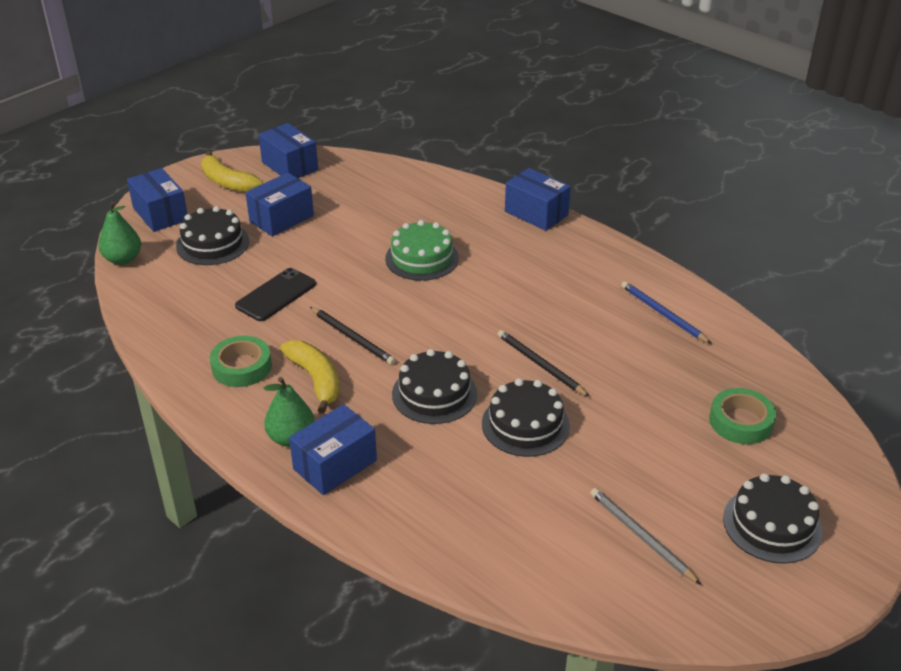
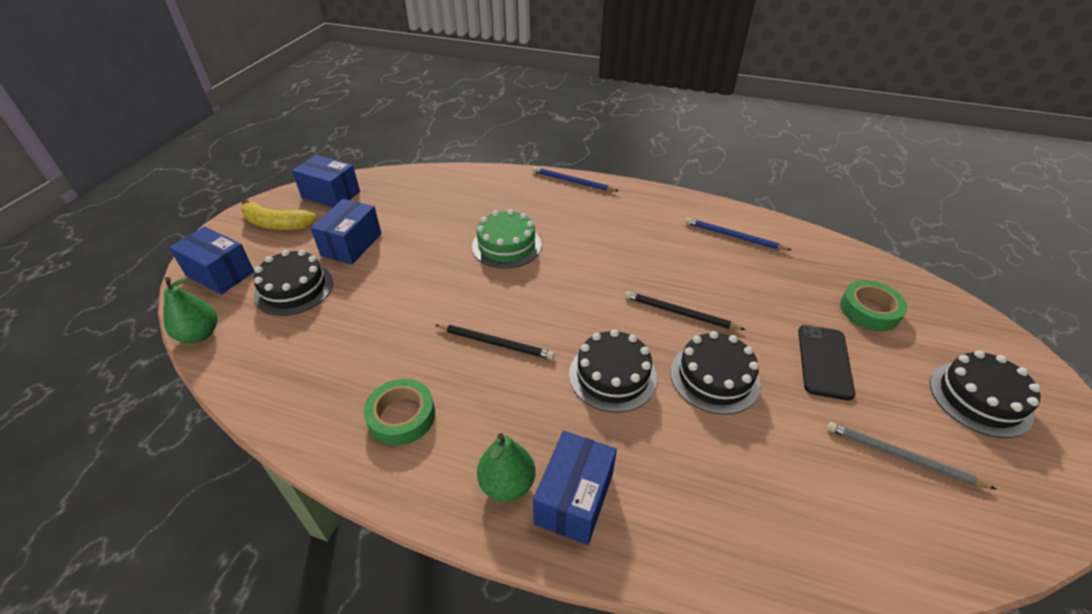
camera: 25 degrees left, 5 degrees up
black phone [235,268,316,321] -> black phone moved to [798,325,855,401]
yellow banana [280,341,340,414] -> none
blue box [505,168,571,231] -> blue pencil [532,167,619,192]

